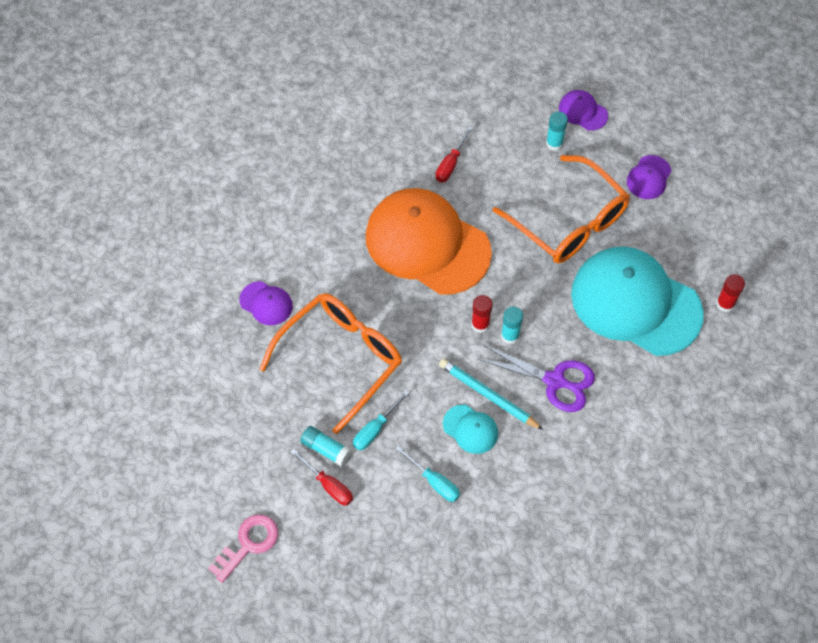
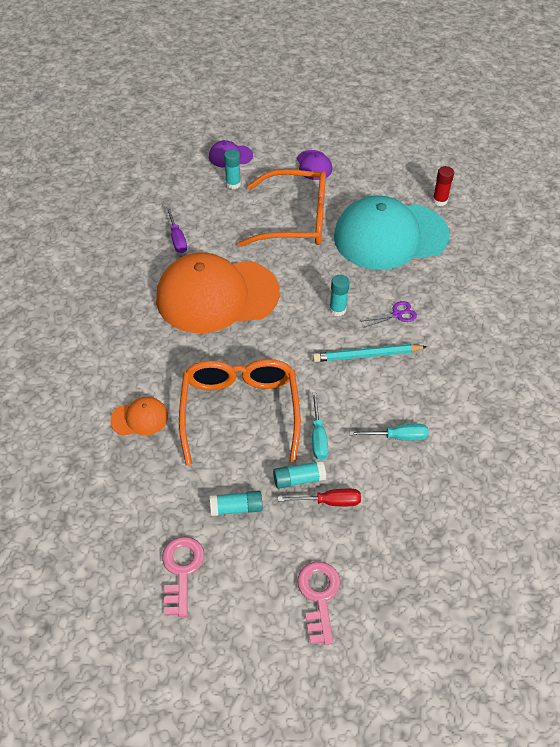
camera: 45 degrees left, 10 degrees down
purple cap [239,281,293,325] -> orange cap [110,397,168,436]
red screwdriver [435,127,473,182] -> purple screwdriver [166,207,187,253]
turquoise cap [443,405,498,454] -> none
red glue stick [471,295,493,333] -> none
purple scissors [478,345,595,412] -> purple scissors [360,301,417,327], size x0.54
none -> pink key [162,536,204,617]
none -> turquoise glue stick [210,491,263,516]

